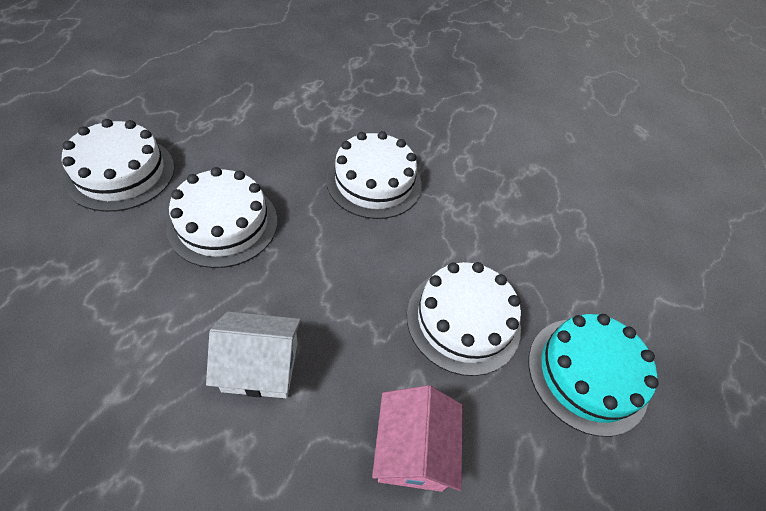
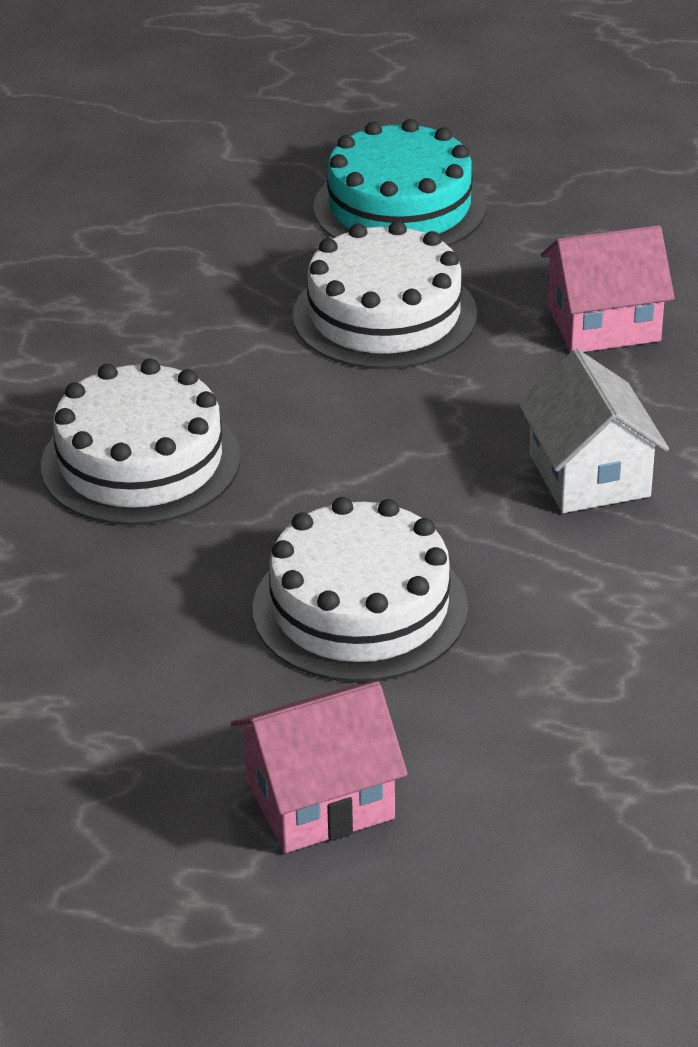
camera: 100 degrees left, 15 degrees down
white cake [62,119,175,212] -> pink house [231,681,408,853]

